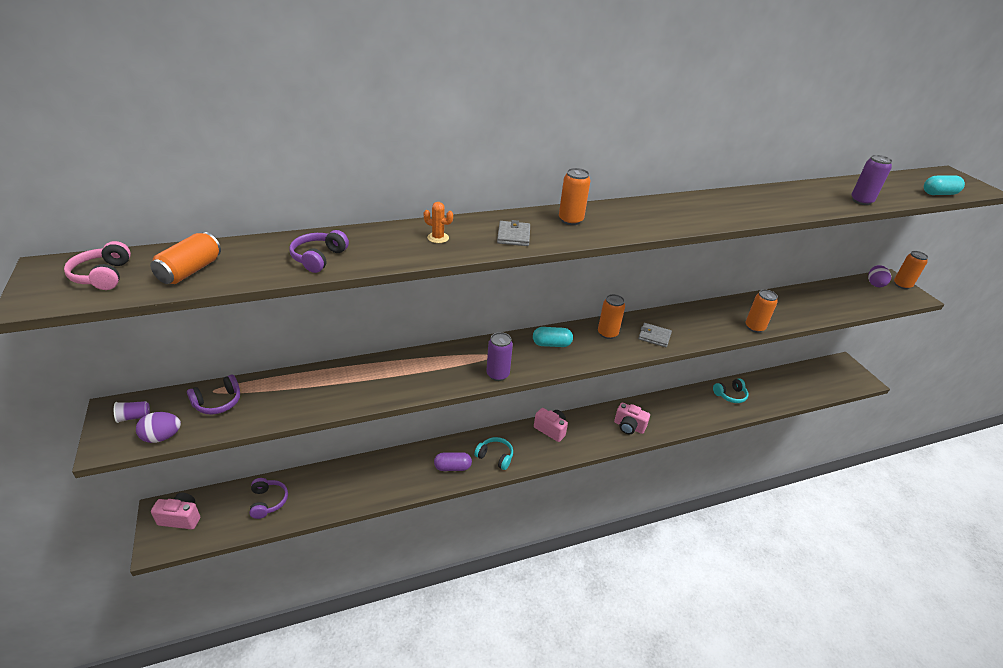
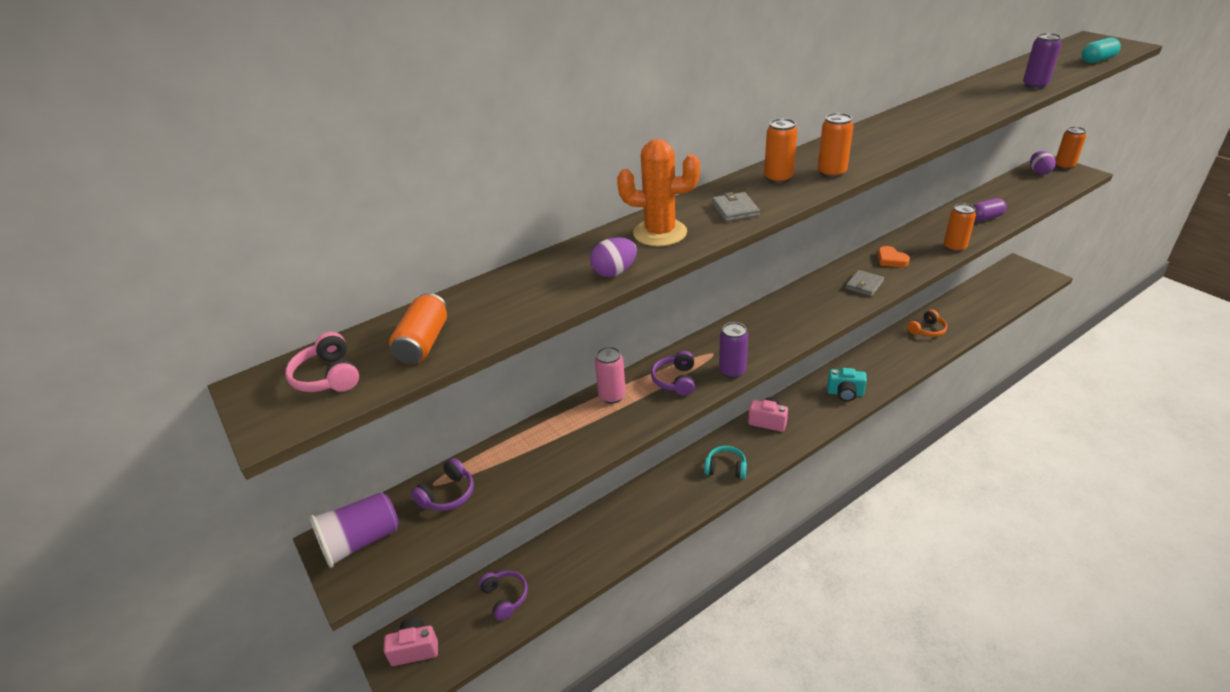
camera: 10 degrees left, 0 degrees up
purple cup [114,401,150,423] -> purple cup [310,492,399,568], size x2.10
purple egg [136,412,181,443] -> purple egg moved to [590,237,637,277]
purple headphones [289,230,349,273] -> purple headphones moved to [651,351,695,396]
orange cactus [423,202,453,243] -> orange cactus [617,139,700,246], size x2.16
purple capsule [434,452,472,471] -> purple capsule moved to [973,198,1007,221]
turquoise capsule [533,327,573,347] -> none
orange can [598,294,625,339] -> orange can moved to [818,113,853,178]
pink camera [614,403,650,434] -> turquoise camera [827,368,867,401]
grey wallet [638,323,672,347] -> grey wallet turned 60 degrees counterclockwise [845,270,884,296]
turquoise headphones [713,378,748,403] -> orange headphones [907,310,947,337]
none -> pink can [595,347,626,404]
none -> orange heart [878,246,910,267]

